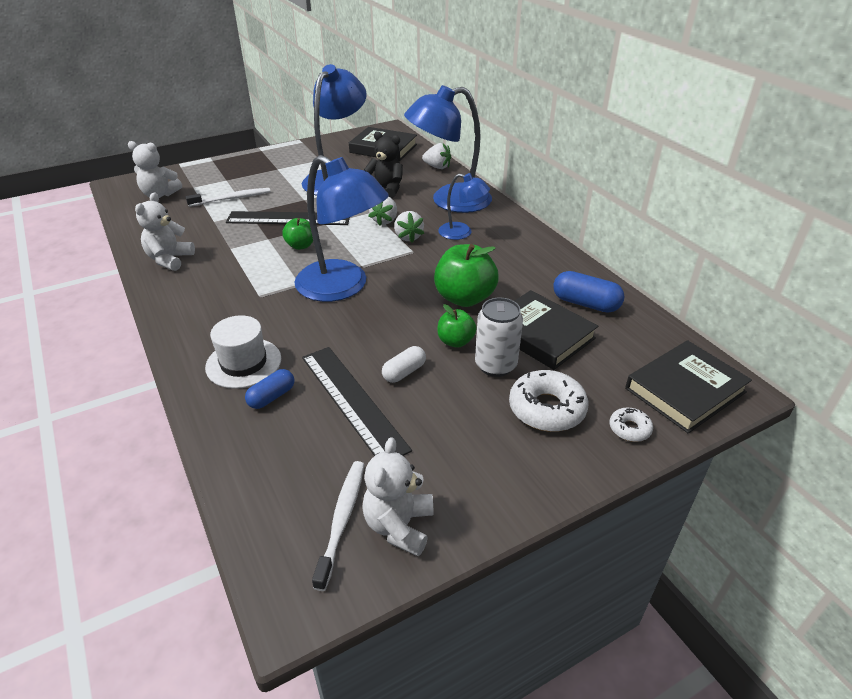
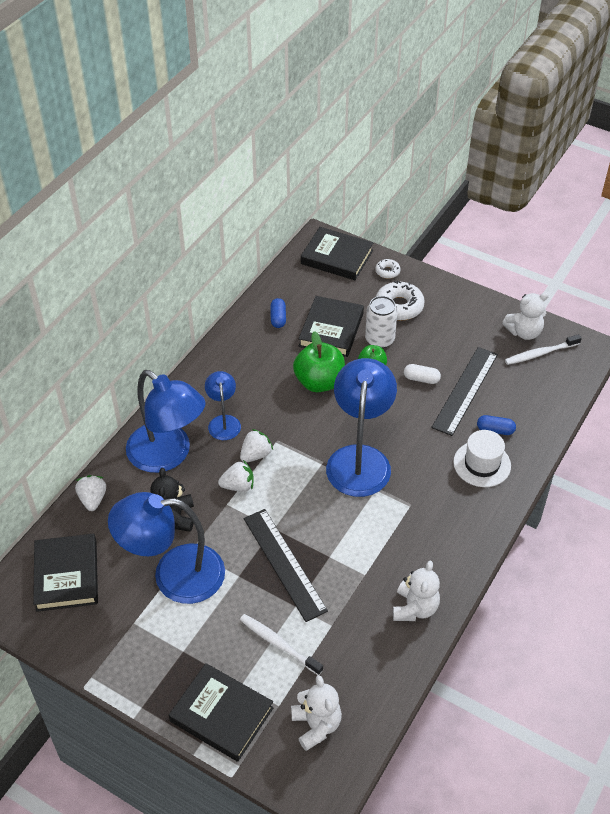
camera: 120 degrees left, 10 degrees up
white teddy bear [135,192,195,271] -> white teddy bear turned 60 degrees counterclockwise [393,561,440,621]
green apple [282,218,313,250] -> none
blue capsule [553,271,624,313] -> blue capsule [270,298,286,328], size x0.65
none -> black book [169,663,274,762]

